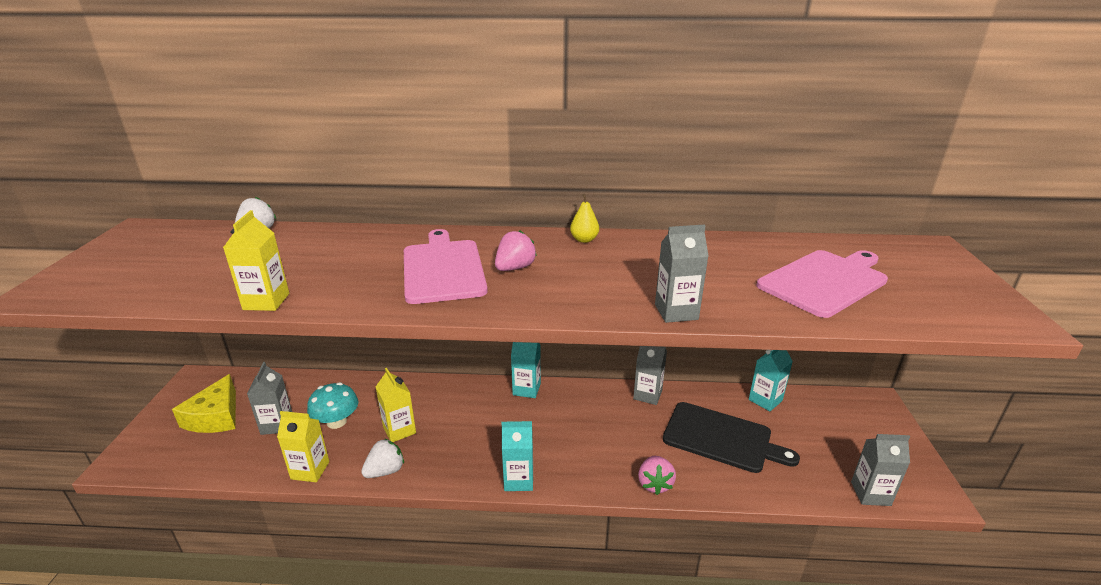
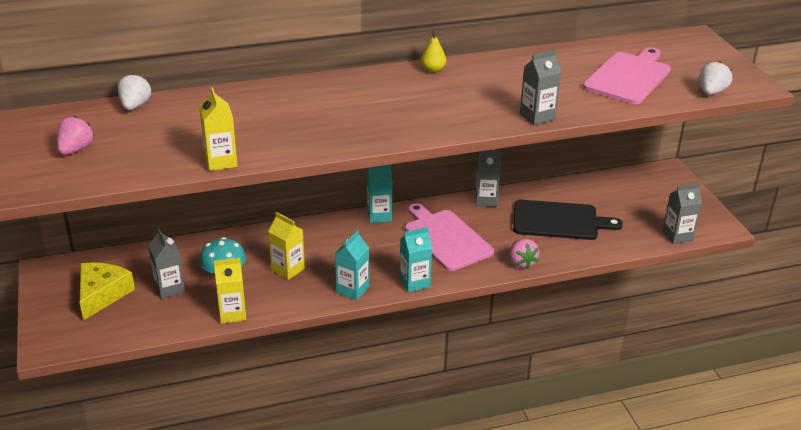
camera: 20 degrees left, 5 degrees up
yellow cheese [172,374,236,433] -> yellow cheese turned 150 degrees counterclockwise [80,263,135,320]
white strawberry [361,439,404,478] -> white strawberry moved to [700,61,732,95]
pink cutting board [404,229,488,304] -> pink cutting board moved to [405,203,494,271]
pink strawberry [495,230,537,271] -> pink strawberry moved to [57,116,94,155]
turquoise carton [749,350,793,411] -> turquoise carton moved to [335,230,369,300]

